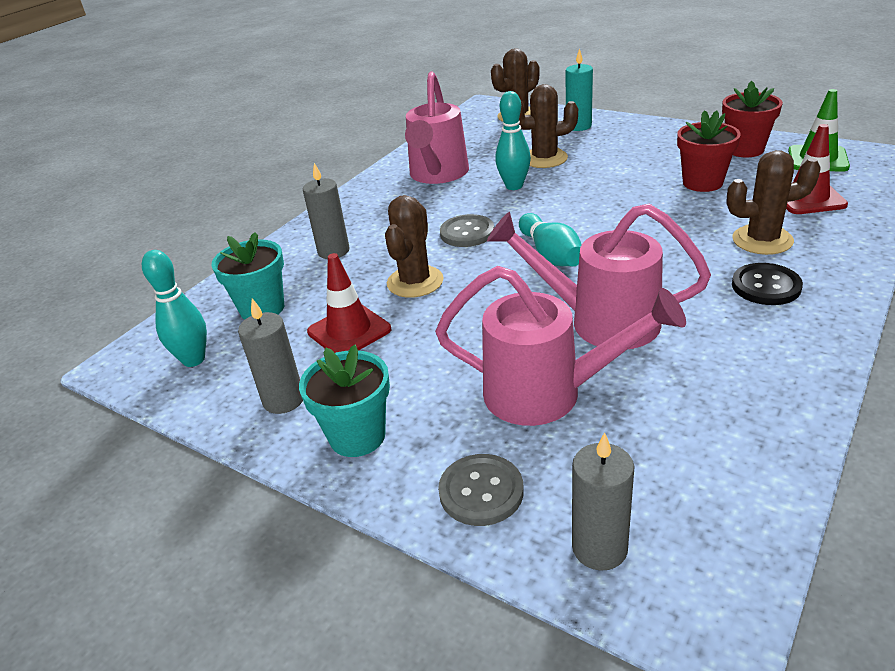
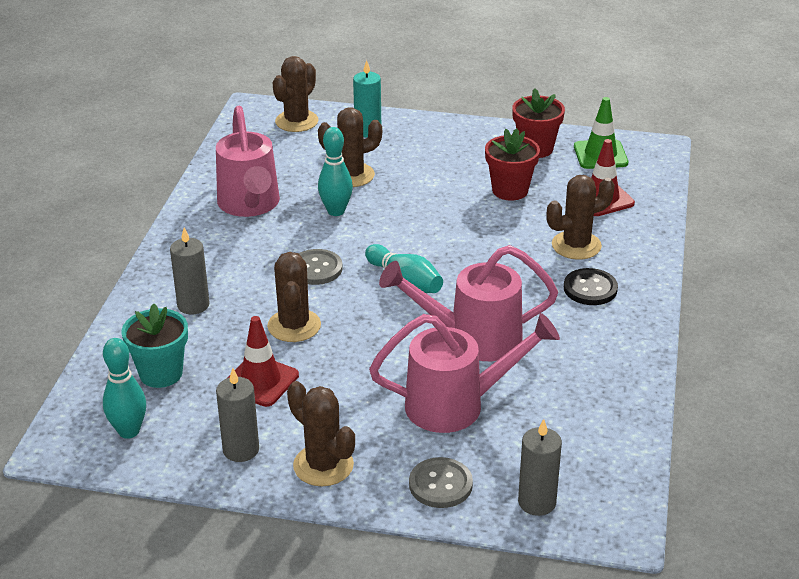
camera: 25 degrees left, 0 degrees up
turquoise flower pot [299,345,390,457] -> brown cactus [287,381,355,486]

